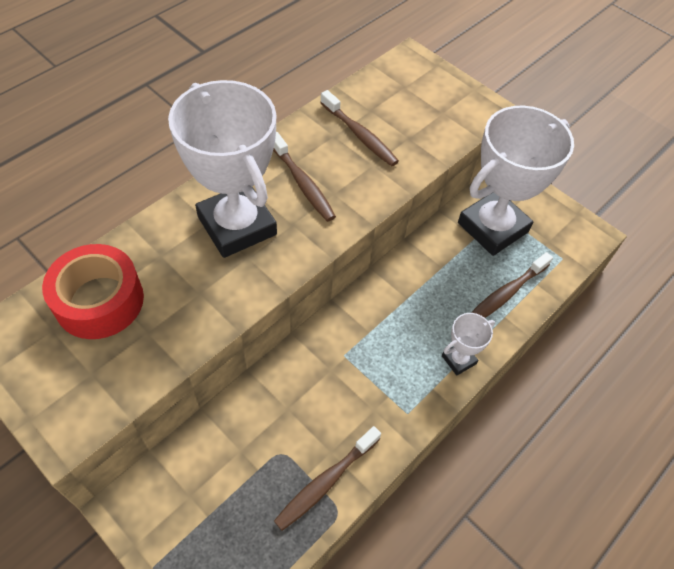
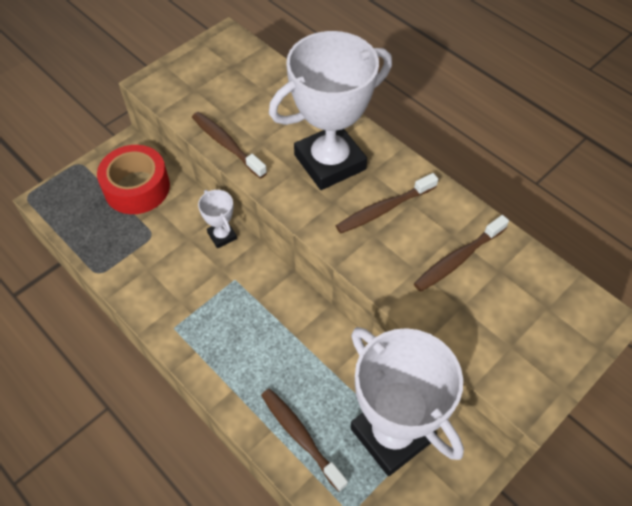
camera: 95 degrees right, 0 degrees up
red tape [42,244,144,339] -> red tape moved to [97,145,170,214]
brown toothbrush [274,426,381,531] -> brown toothbrush moved to [192,112,267,179]
white trophy [442,313,495,375] -> white trophy moved to [198,190,237,248]

